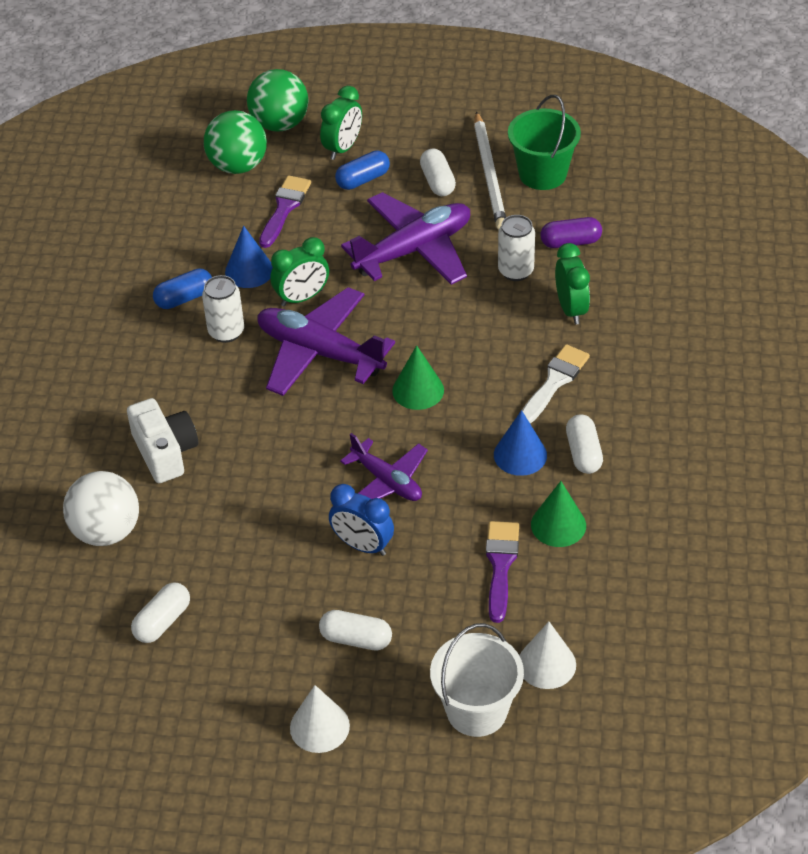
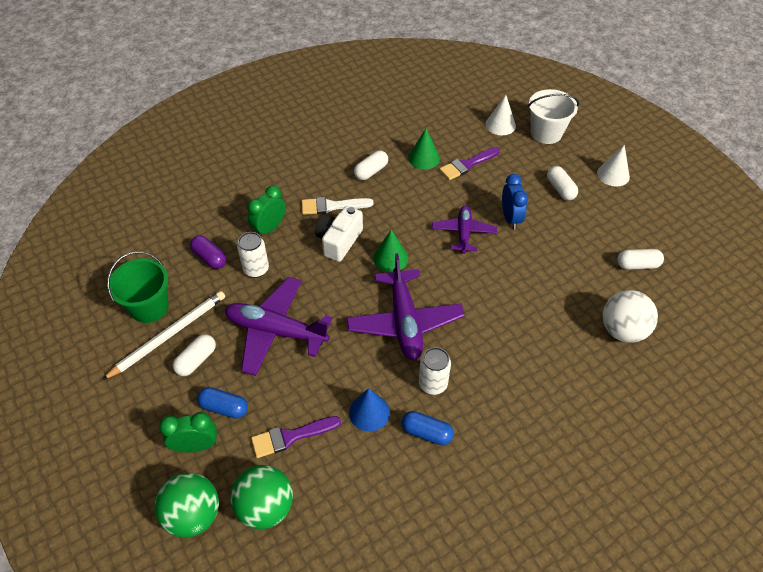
camera: 130 degrees left, 5 degrees up
white camera [127,398,198,483] -> white camera moved to [315,206,363,262]
green clock [270,237,329,306] -> none
blue cone [494,410,547,476] -> none

